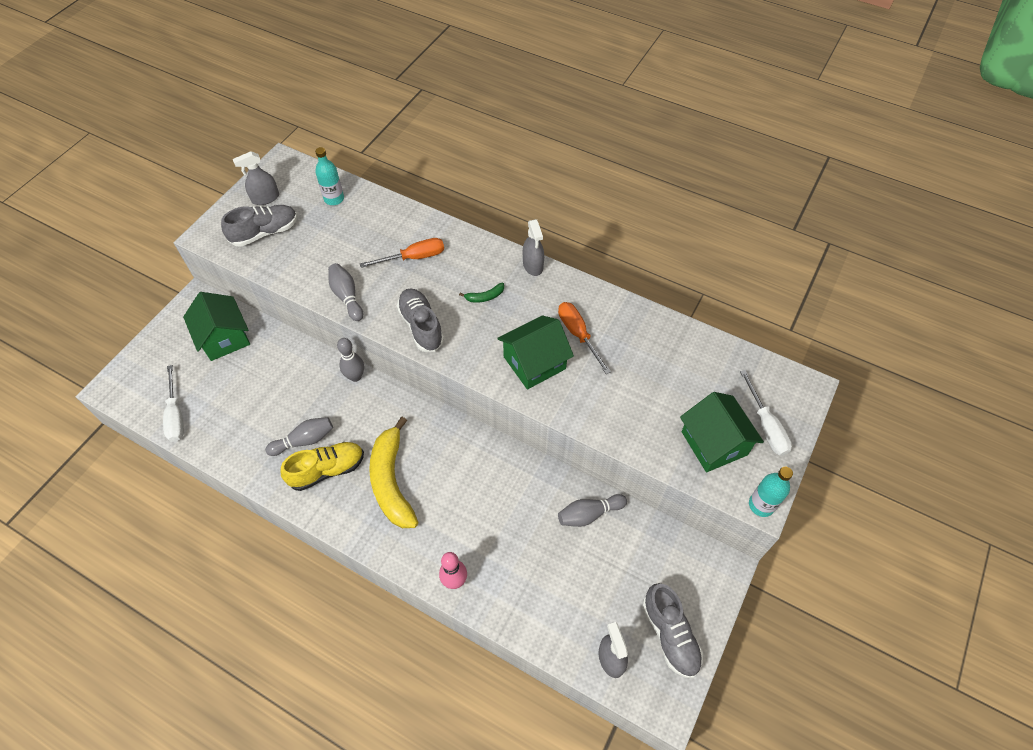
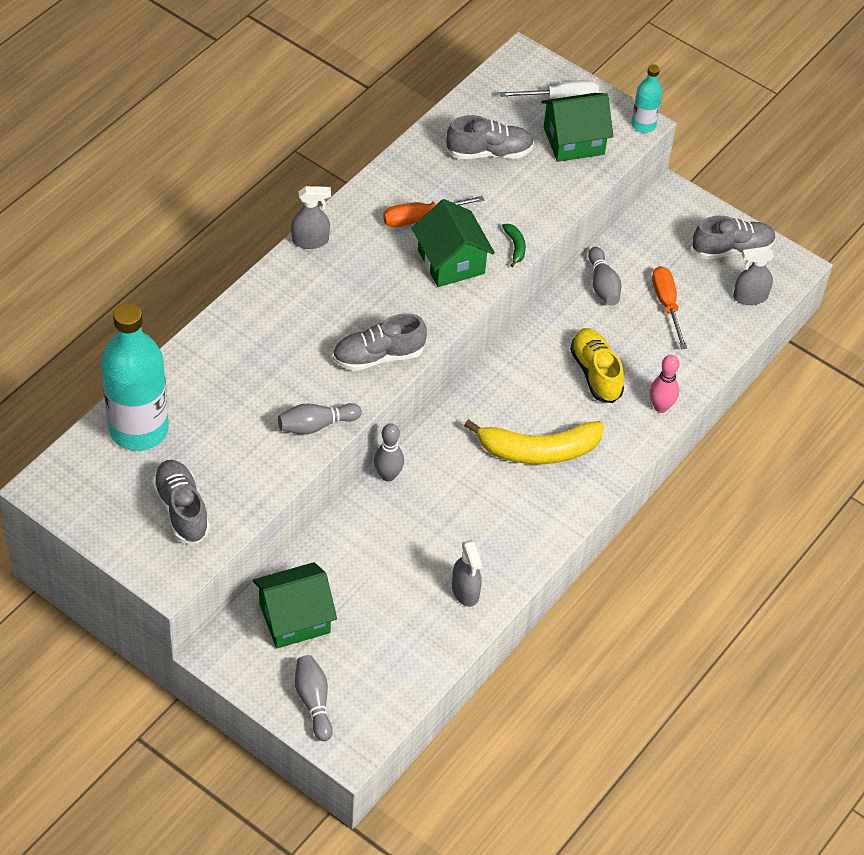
camera: 85 degrees left, 5 degrees down
white screwdriver [163,365,184,442] -> none
grey spray bottle [233,151,279,205] -> grey spray bottle moved to [452,540,482,607]
grey bowling pin [265,417,333,456] -> grey bowling pin moved to [295,655,333,741]
yellow shoe [280,442,364,491] -> yellow shoe moved to [570,328,624,403]
turquoise bottle [315,147,344,205] -> turquoise bottle [101,303,169,451], size x2.08
orange screwdriver [360,238,444,268] -> orange screwdriver moved to [652,266,687,349]
green banana [459,283,504,303] -> green banana moved to [502,224,526,267]
none -> grey shoe [446,115,534,159]

